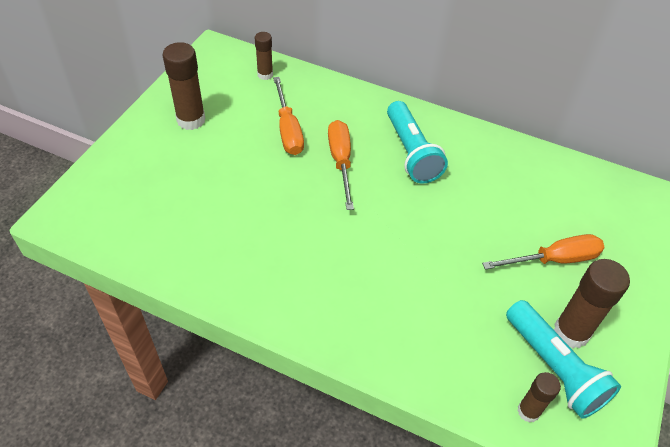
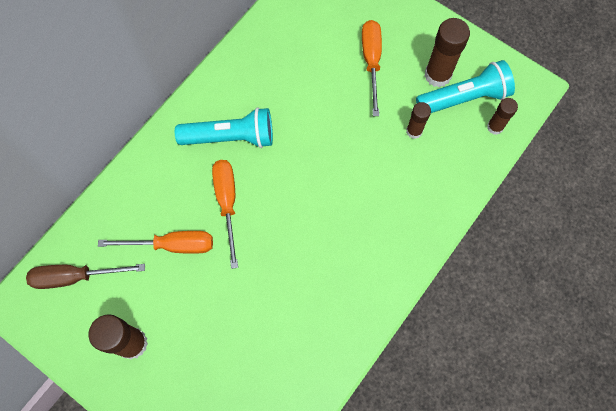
camera: 75 degrees left, 20 degrees up
brown glue stick [255,32,273,80] -> brown glue stick moved to [406,102,431,139]
orange screwdriver [328,120,354,210] -> orange screwdriver turned 75 degrees clockwise [212,160,238,269]
none -> brown screwdriver [26,264,145,289]

